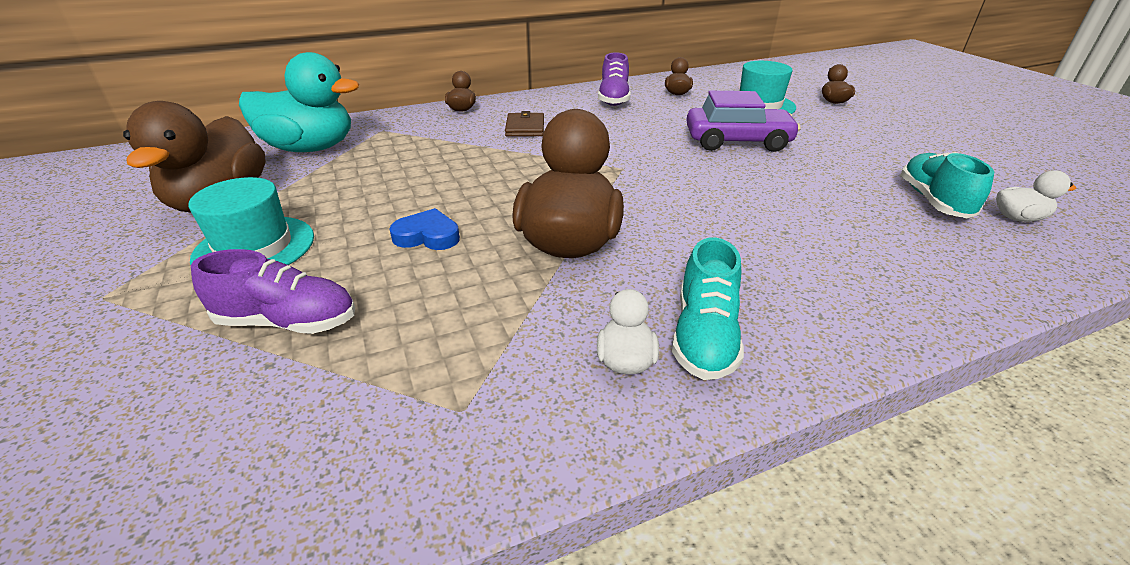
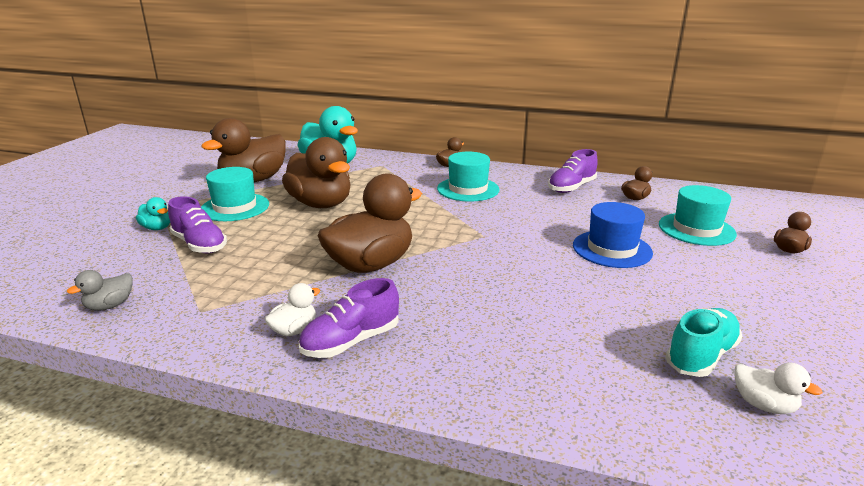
camera: 40 degrees right, 10 degrees down
blue heart [389,208,460,250] -> none
brown wallet [505,111,544,137] -> turquoise hat [437,152,500,201]
turquoise shoe [672,237,744,380] -> purple shoe [299,278,399,358]
purple car [686,91,801,152] -> blue hat [573,202,653,268]
none -> grey duck [67,270,133,311]
none -> turquoise duck [136,197,170,230]
none -> brown duck [282,137,351,208]

